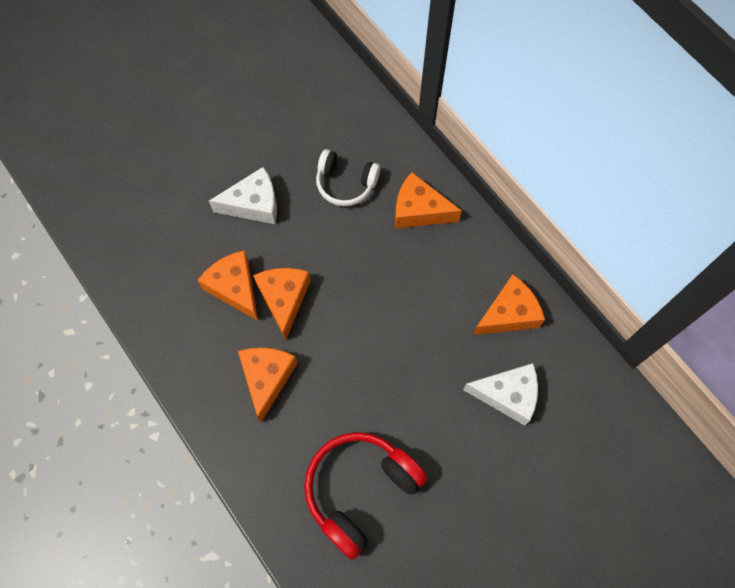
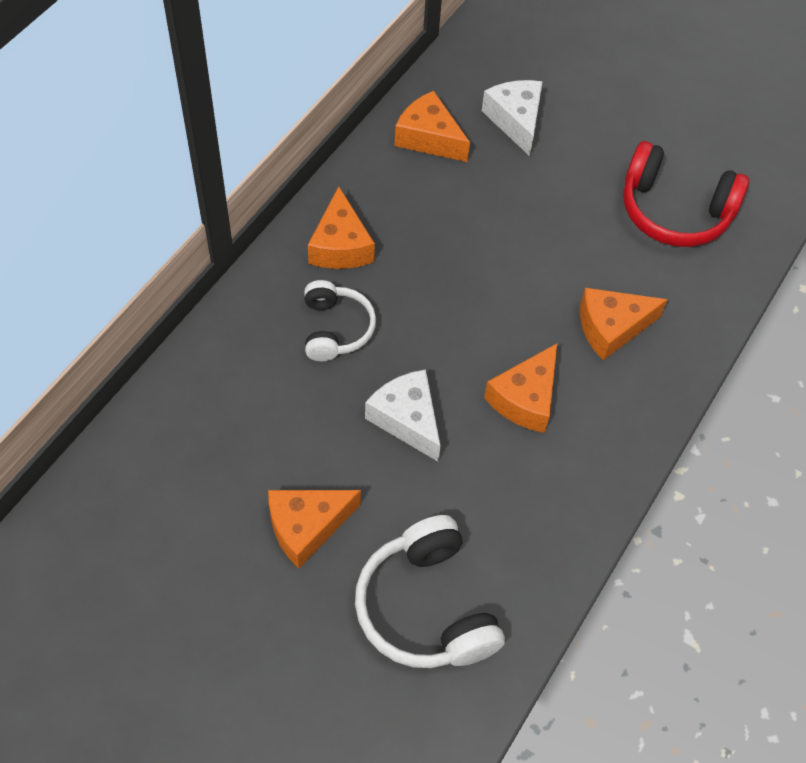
camera: 115 degrees left, 10 degrees down
orange cheese [253,268,311,340] -> orange cheese moved to [268,490,361,568]
none -> white headphones [355,515,505,668]

